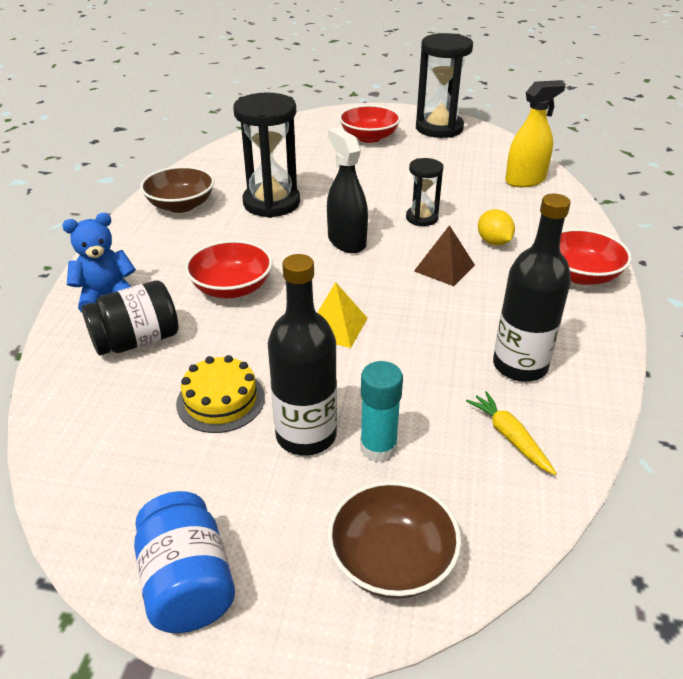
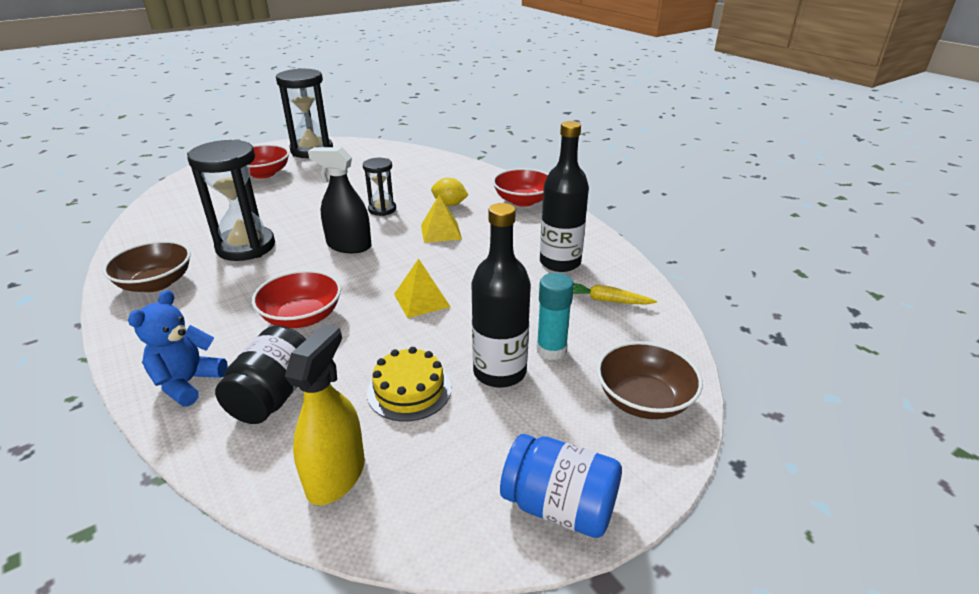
camera: 45 degrees left, 5 degrees down
brown pyramid [414,225,475,286] -> yellow pyramid [421,195,462,243]
yellow spray bottle [505,80,566,187] -> yellow spray bottle moved to [285,324,365,505]

